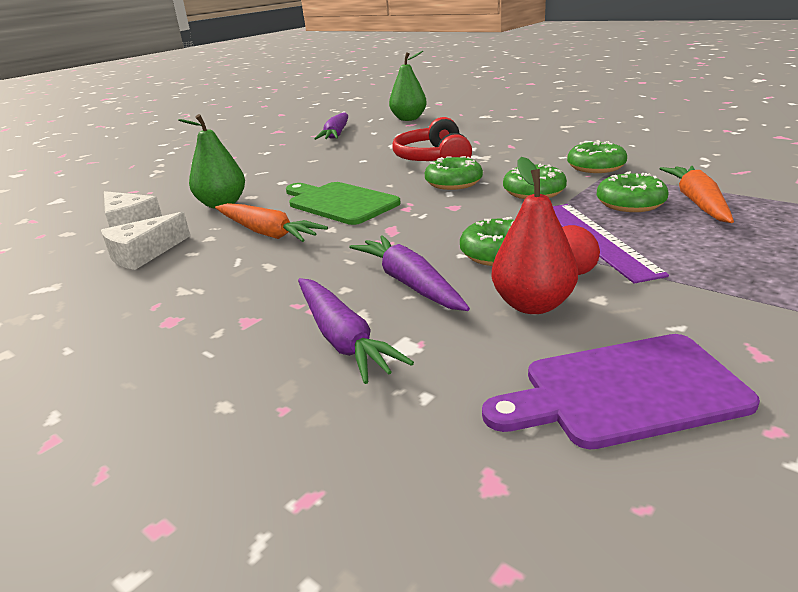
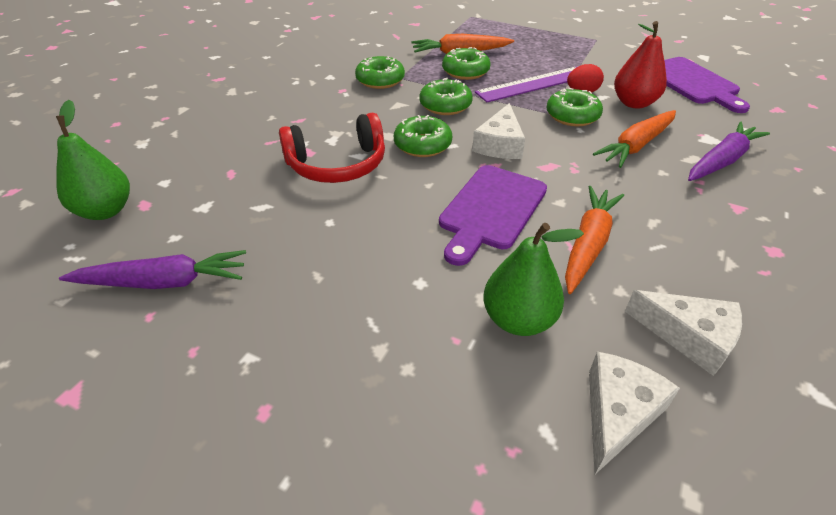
camera: 105 degrees left, 15 degrees up
green cutting board [286,182,401,225] -> purple cutting board [439,165,547,266]
purple carrot [349,235,470,311] -> orange carrot [593,110,676,168]
none -> white cheese [472,103,525,159]

